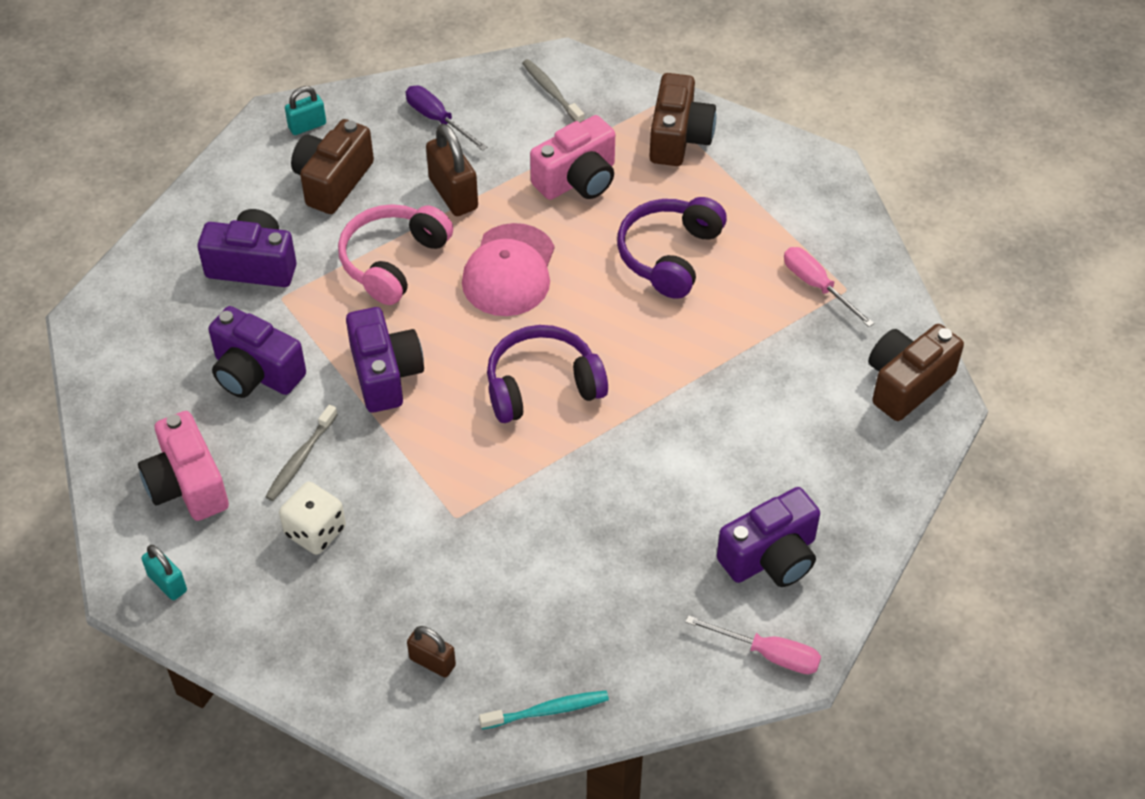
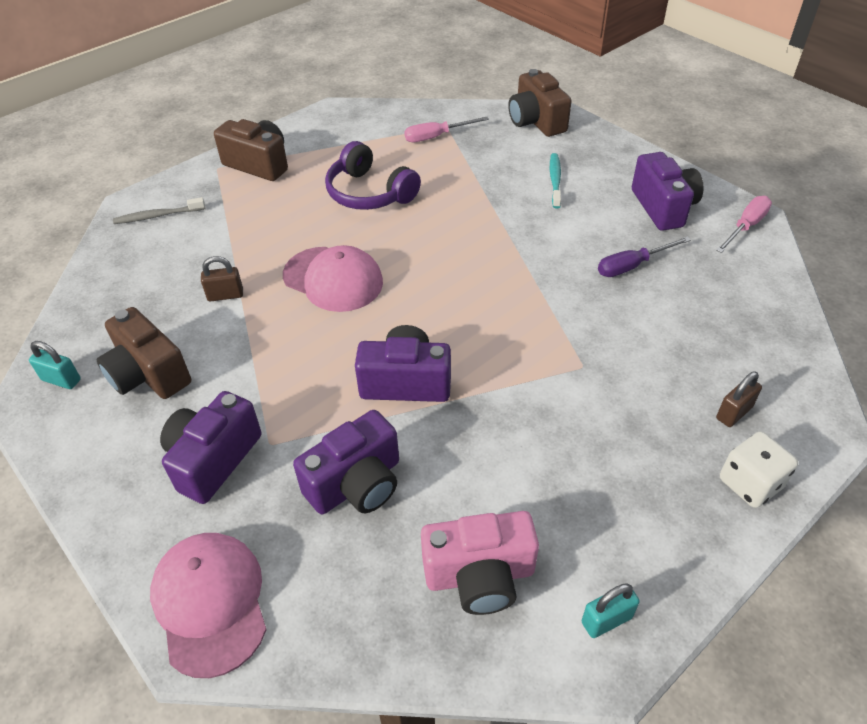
camera: 70 degrees left, 5 degrees down
grey toothbrush [265,405,338,501] -> none
white dice [279,482,346,555] -> white dice moved to [720,431,798,508]
turquoise padlock [285,86,326,135] -> turquoise padlock turned 60 degrees counterclockwise [29,341,81,389]
pink headphones [338,204,453,305] -> none
purple screwdriver [406,85,487,151] -> purple screwdriver moved to [598,237,691,277]
brown padlock [426,124,478,216] -> brown padlock [201,256,243,302], size x0.60
turquoise toothbrush [479,691,609,729] -> turquoise toothbrush moved to [550,153,561,209]
purple headphones [487,325,608,423] -> none
pink camera [530,115,615,200] -> none
none -> pink cap [150,533,267,678]

